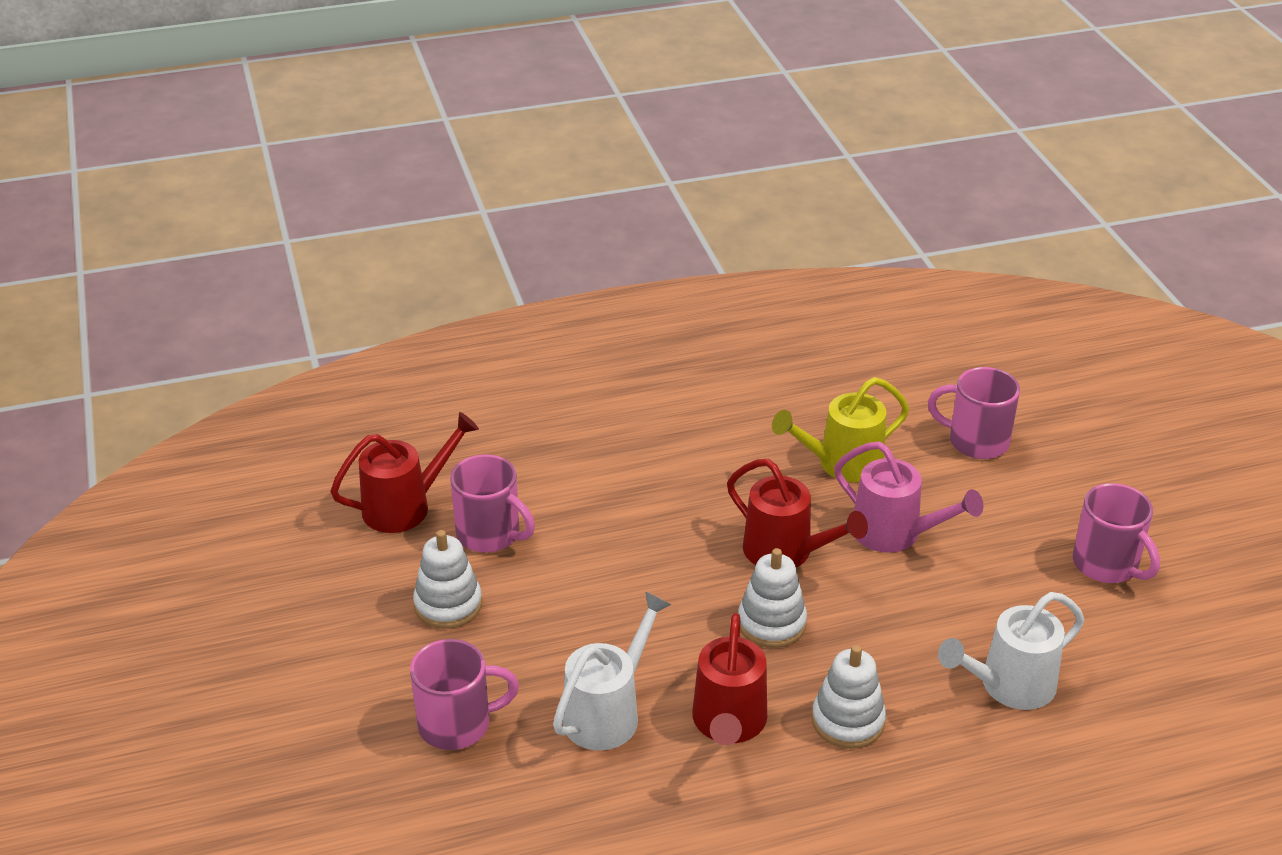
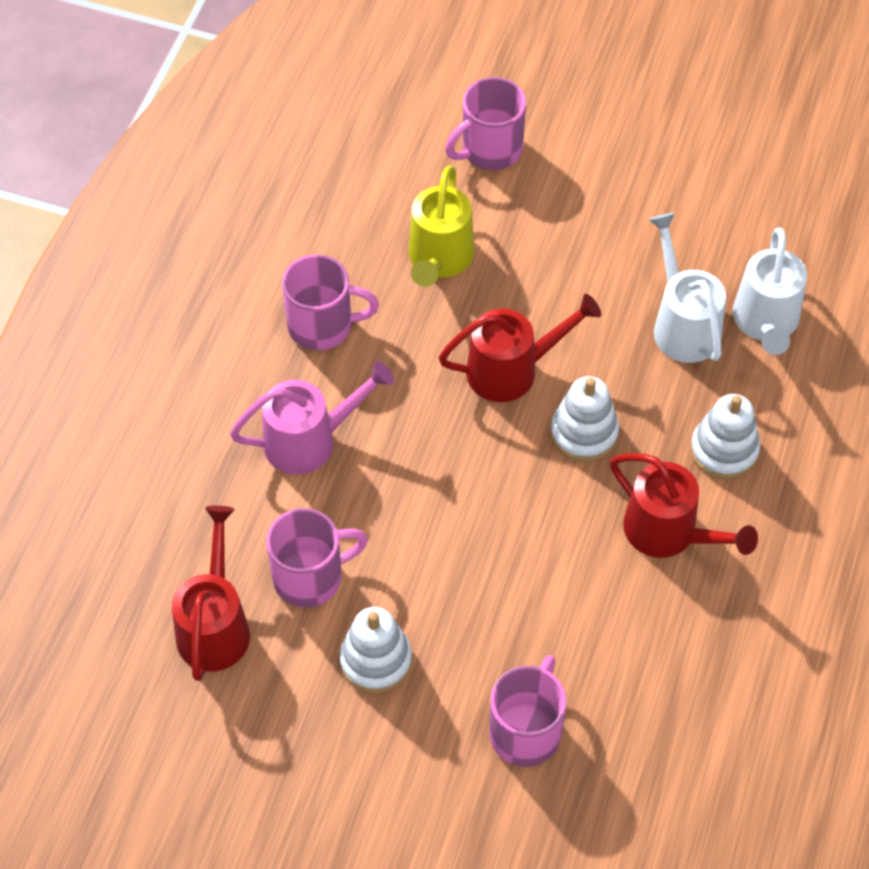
camera: 55 degrees left, 20 degrees up
white watering can [553,591,671,751] -> white watering can moved to [648,213,726,363]
pink watering can [834,442,983,553] -> pink watering can moved to [230,361,394,474]
pink mug [1073,483,1160,583] -> pink mug moved to [282,254,379,350]

